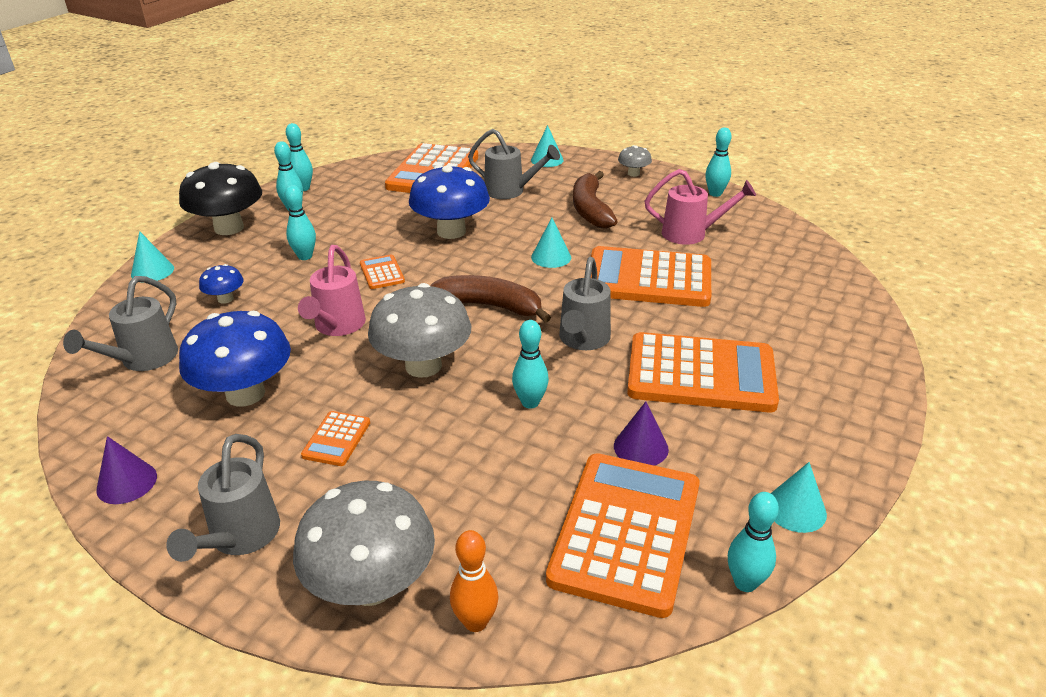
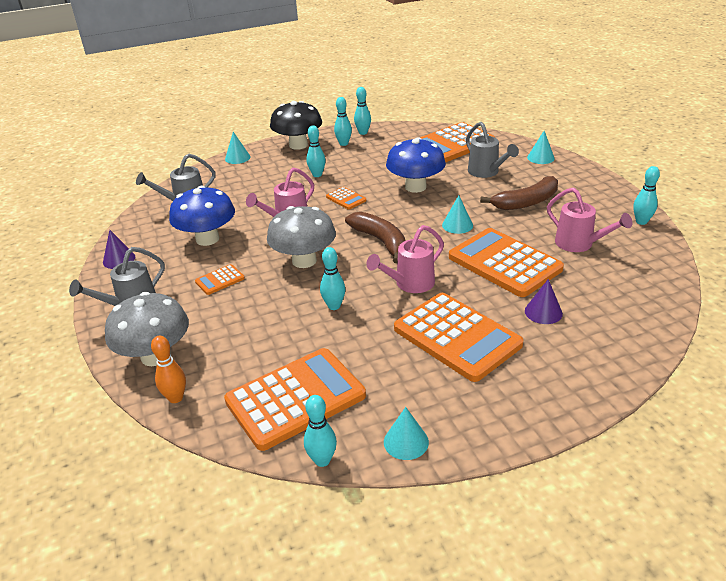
camera: 40 degrees right, 0 degrees up
blue mushroom [199,264,244,304] -> none
orange calculator [360,255,405,289] -> orange calculator turned 120 degrees clockwise [326,187,366,209]
grey watering can [559,257,611,350] -> pink watering can [366,225,444,293]
brown banana [573,171,618,229] -> brown banana turned 150 degrees counterclockwise [480,176,558,210]
purple cone [614,402,669,466] -> purple cone moved to [525,279,563,324]
grey mushroom [618,145,652,177] -> none

